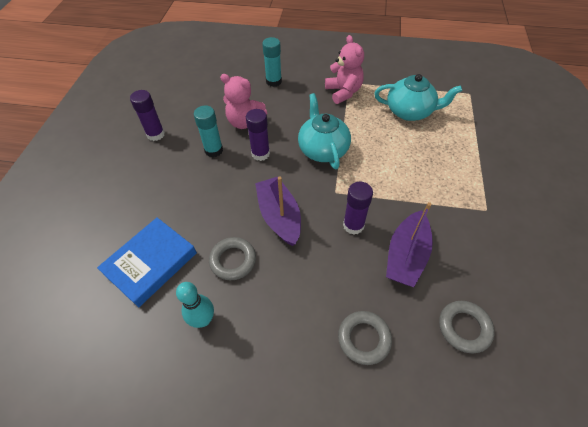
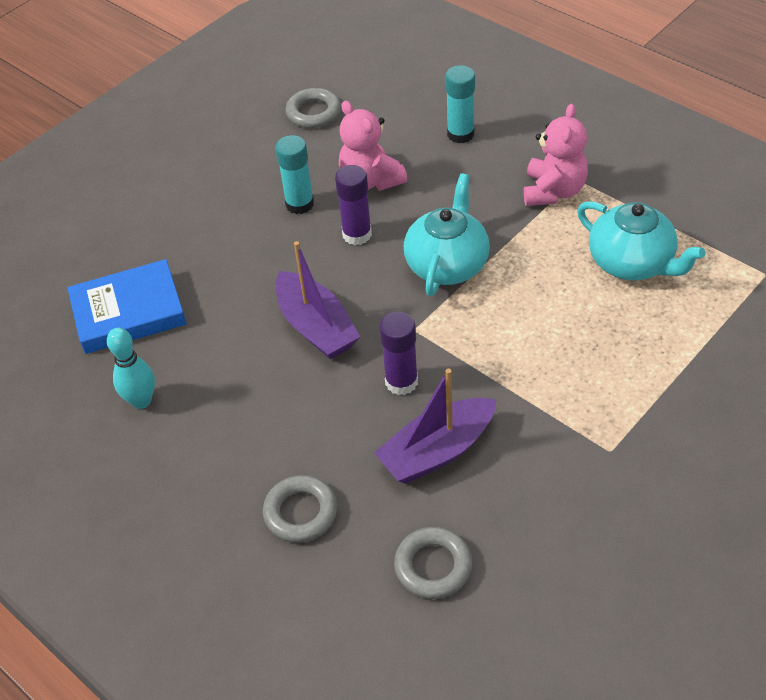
camera: 35 degrees right, 5 degrees down
purple glue stick [130,90,165,141] -> none
grey ring [209,237,256,280] -> grey ring moved to [285,88,341,128]
purple boat [255,176,301,246] -> purple boat turned 135 degrees clockwise [275,241,360,359]

